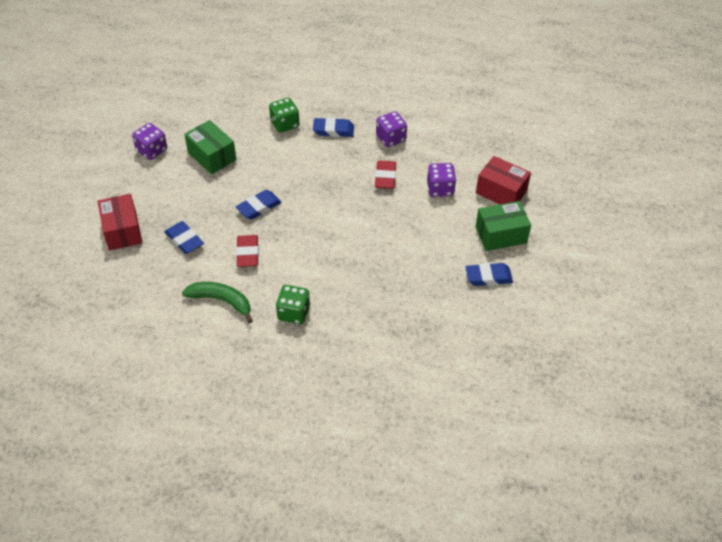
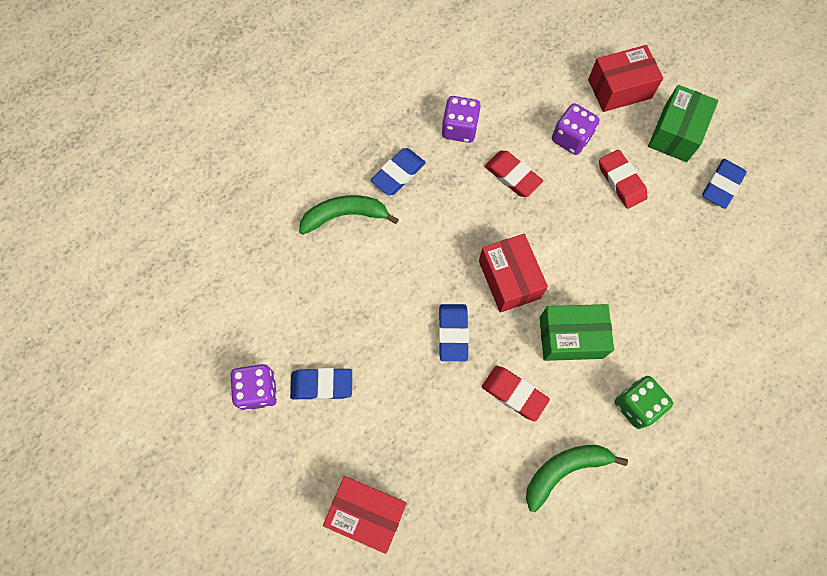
camera: 50 degrees left, 20 degrees up
blue eraser [165,221,204,254] -> blue eraser moved to [290,368,352,400]
green box [184,120,236,174] -> green box moved to [540,304,614,361]
green dice [269,98,299,133] -> green banana [299,195,399,235]
none -> red box [479,234,548,313]
none -> red eraser [599,150,648,209]

